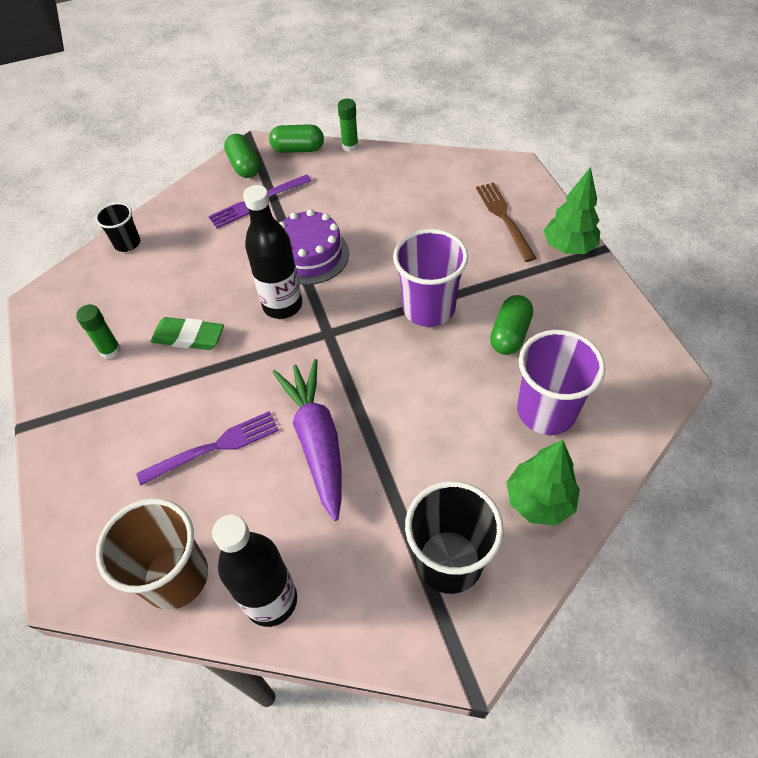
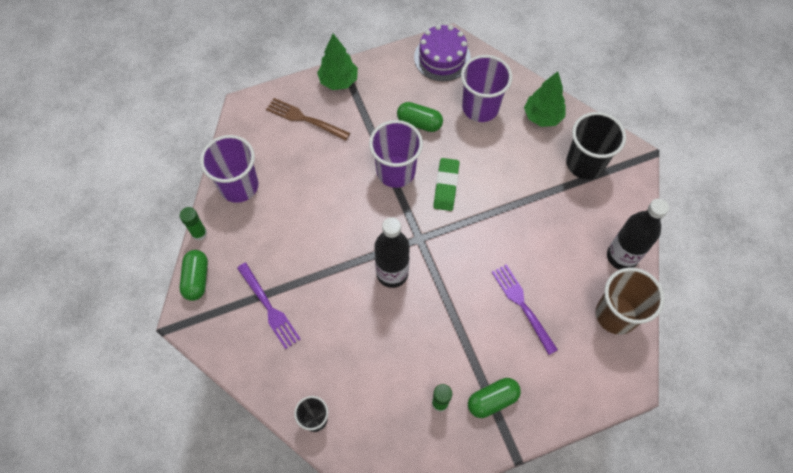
camera: 95 degrees left, 10 degrees up
green eraser [150,317,224,350] -> green eraser moved to [433,158,460,211]
green capsule [224,134,260,178] -> green capsule moved to [468,378,521,418]
purple carrot [272,359,341,521] -> none
purple cake [279,209,349,285] -> purple cake moved to [414,24,471,81]
brown fork [476,182,537,262] -> brown fork turned 45 degrees clockwise [266,98,350,140]
none -> purple cup [200,135,258,203]

